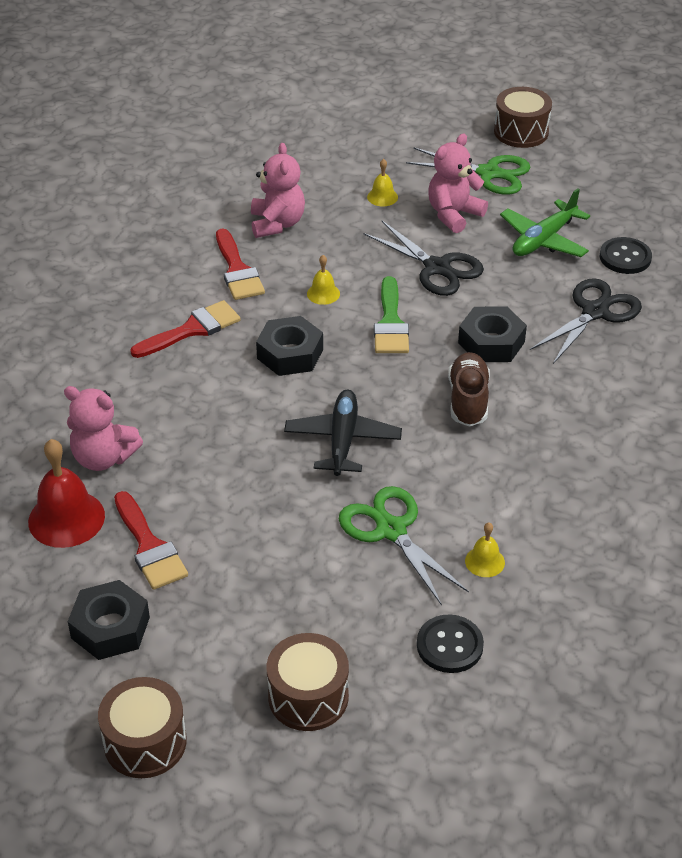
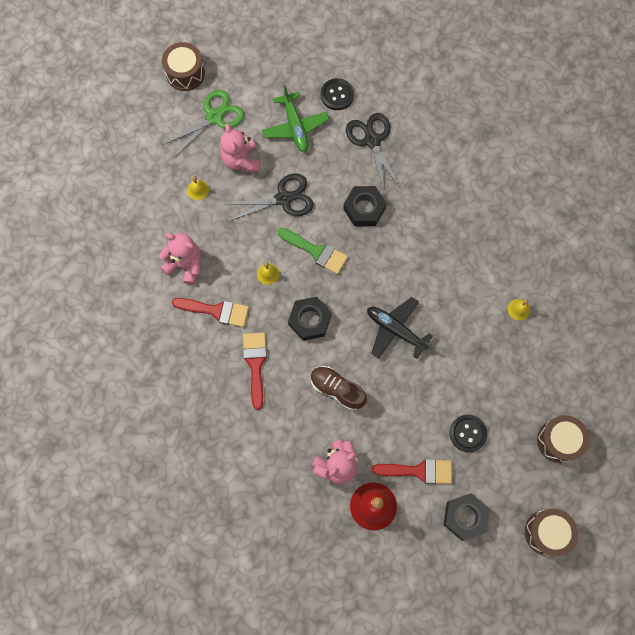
camera: 60 degrees left, 30 degrees up
green scissors [339,486,469,606] -> none
black button [417,614,484,673] -> black button moved to [450,415,487,452]
brown shoe [448,352,490,427] -> brown shoe moved to [311,366,367,410]

